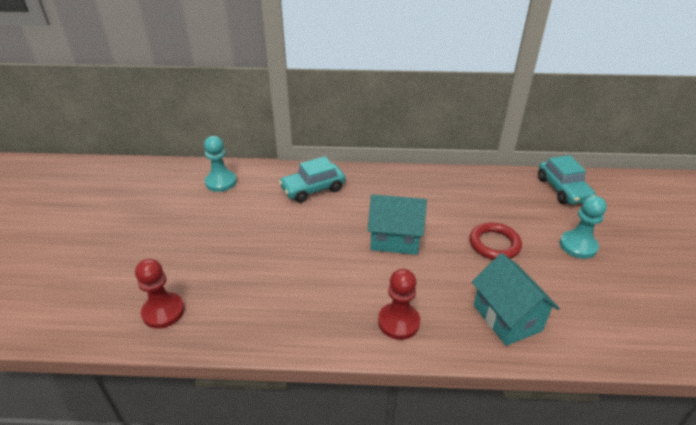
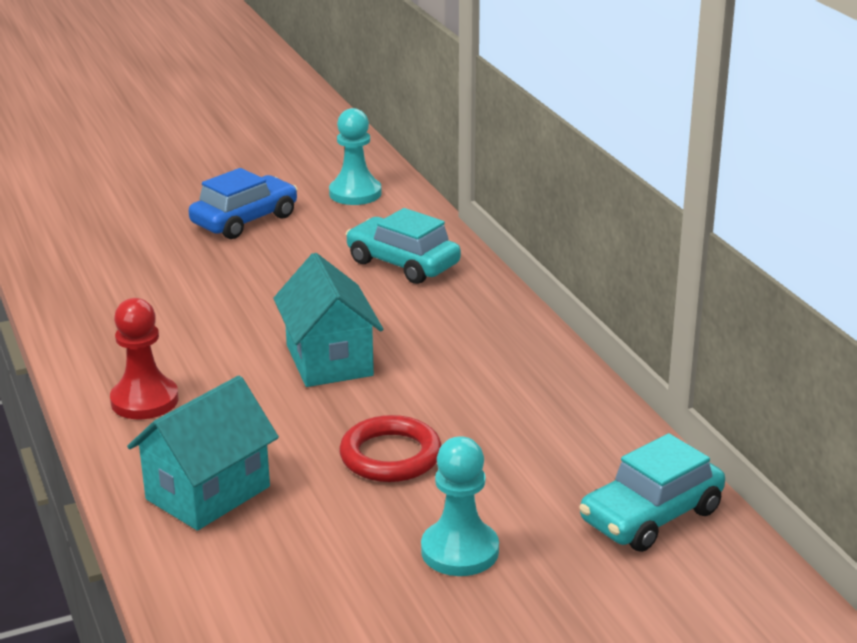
camera: 65 degrees right, 10 degrees down
red pawn [135,259,185,329] -> none
none -> blue car [189,168,298,239]

